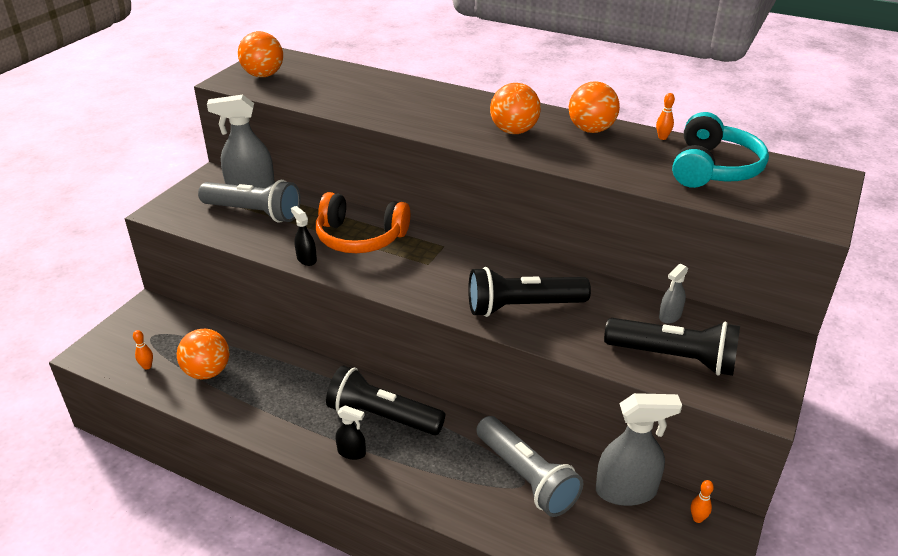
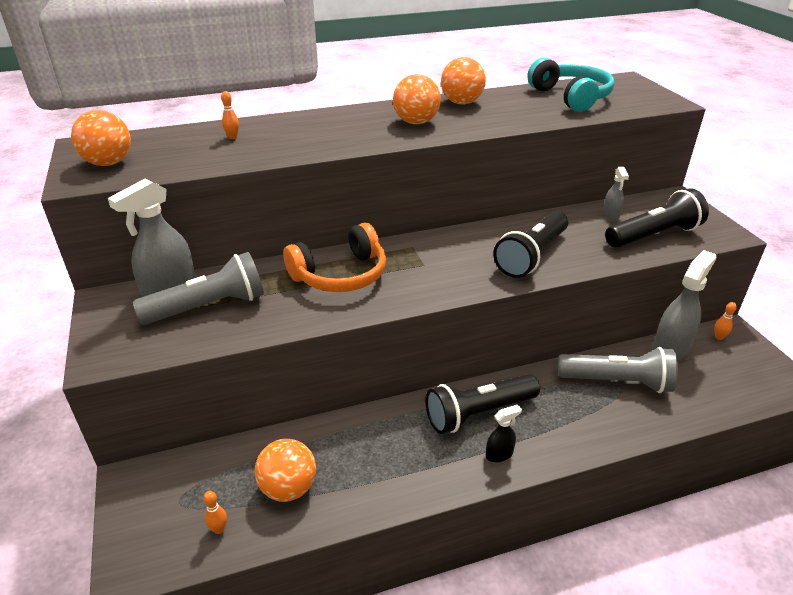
camera: 45 degrees left, 0 degrees up
black spray bottle [291,206,317,266] -> none
orange bowling pin [656,93,675,140] -> orange bowling pin moved to [221,91,239,139]

